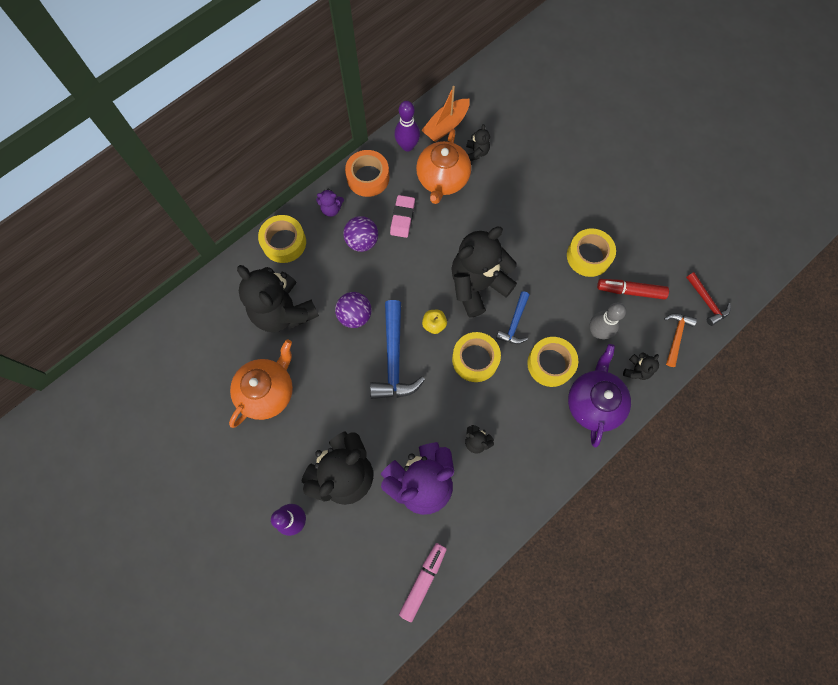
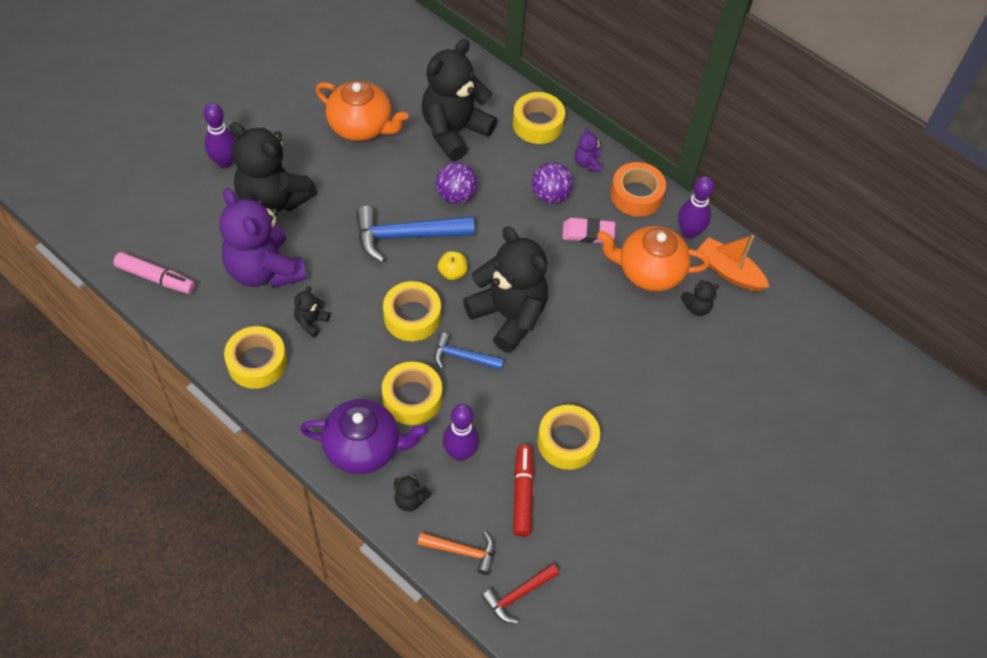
camera: 80 degrees right, 15 degrees down
grey bowling pin [590,303,626,340] -> purple bowling pin [442,404,479,461]
none -> yellow tape [224,326,287,389]

